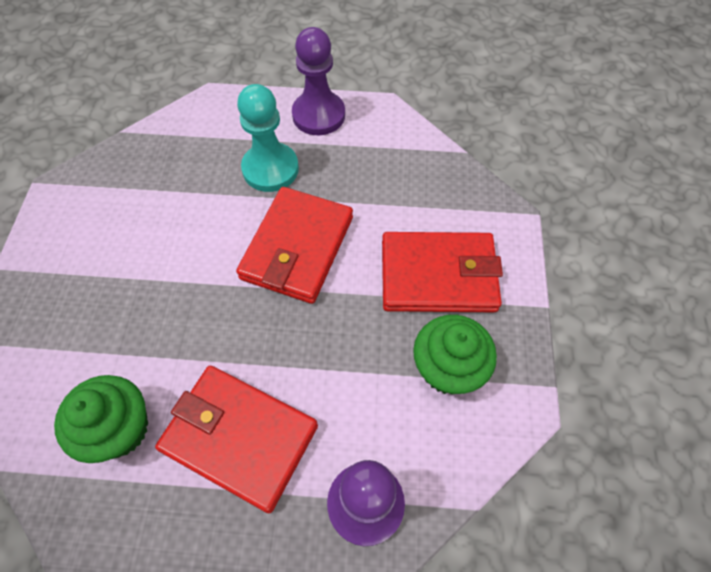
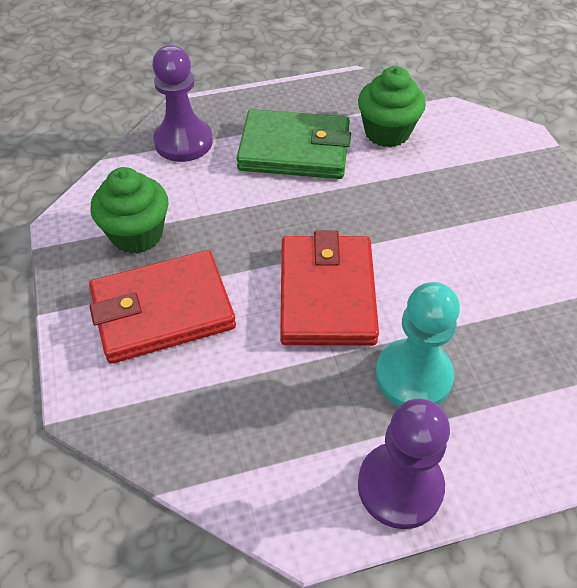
camera: 160 degrees right, 10 degrees down
red wallet [155,366,318,513] -> green wallet [236,109,351,179]

